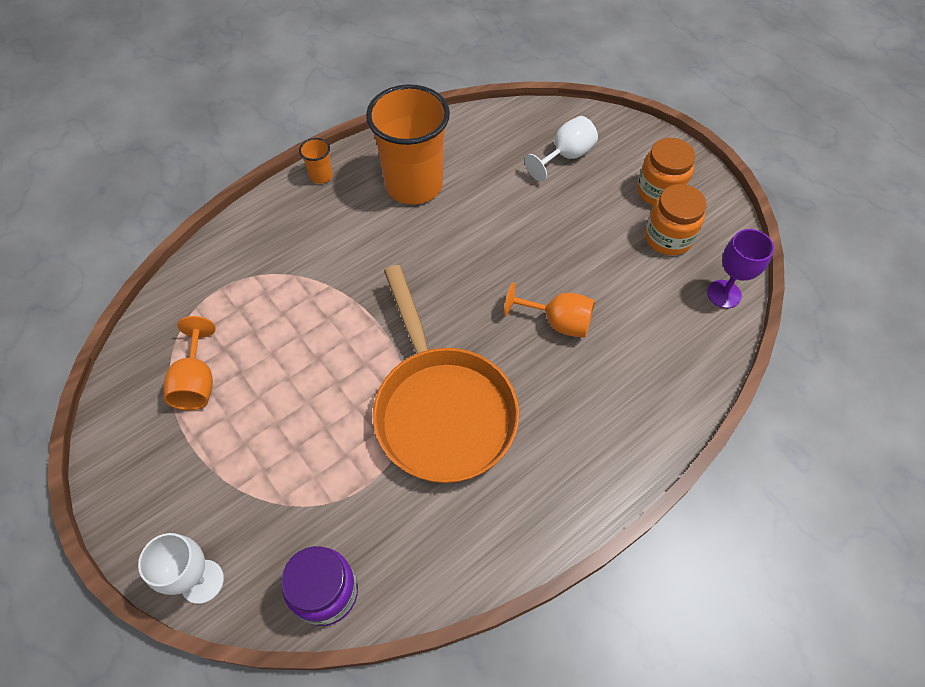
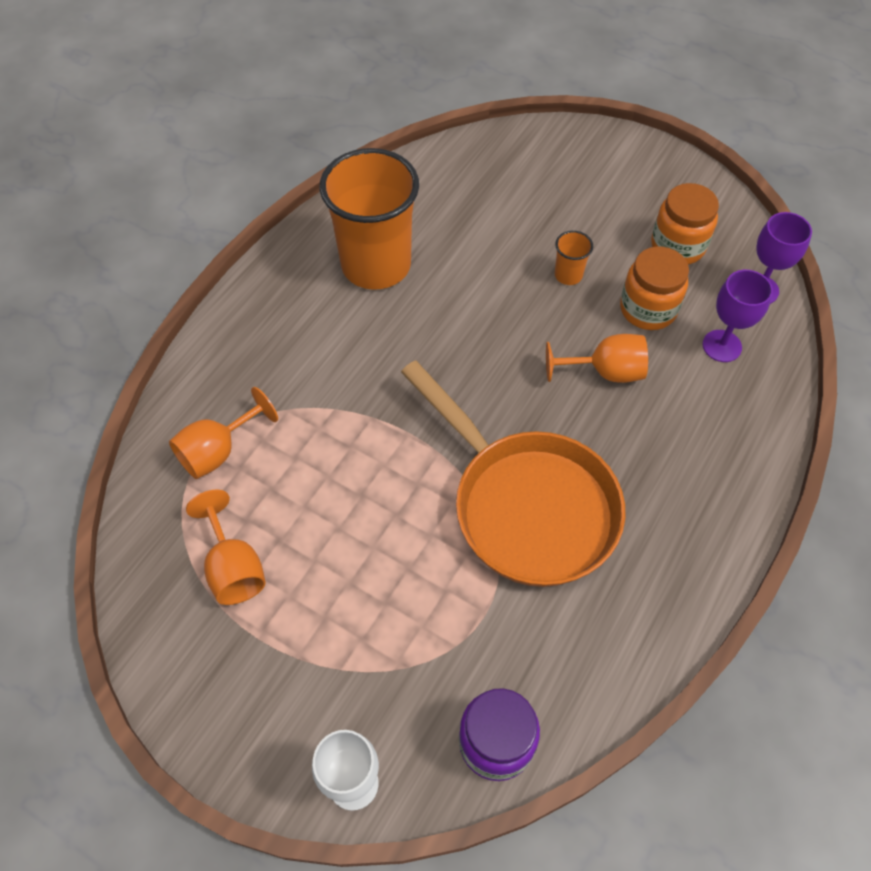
camera: 20 degrees left, 0 degrees up
orange cup [299,138,333,184] -> orange cup moved to [555,231,593,285]
white goblet [525,116,598,182] -> none
orange jar [637,138,695,206] -> orange jar moved to [620,246,689,330]
none -> orange goblet [169,387,278,479]
none -> purple goblet [702,270,773,362]

